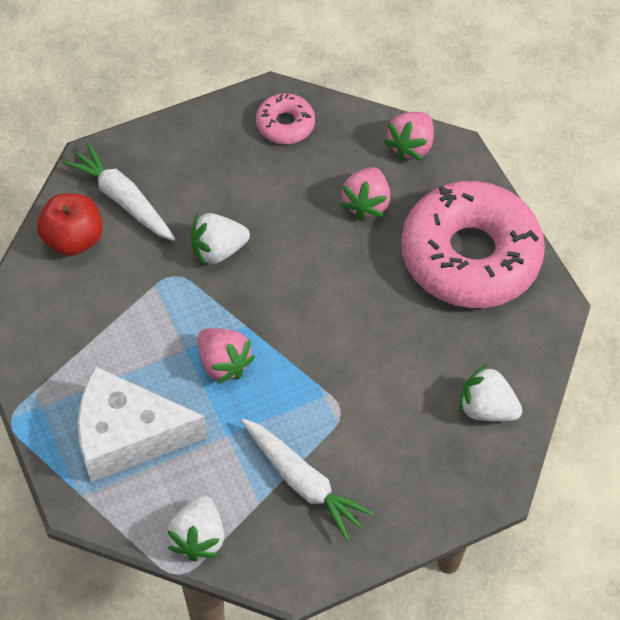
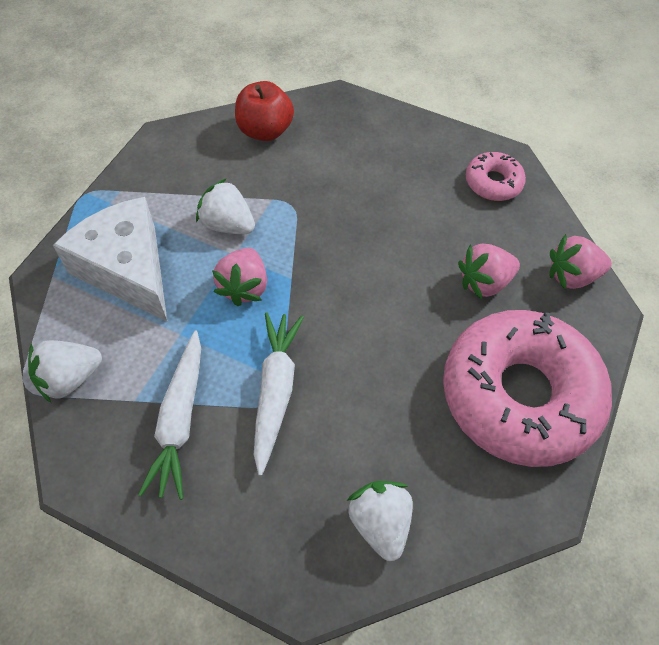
camera: 50 degrees right, 0 degrees up
white carrot [63,143,175,241] -> white carrot moved to [254,312,304,476]
white strawberry [191,213,250,266] -> white strawberry moved to [196,178,255,234]

